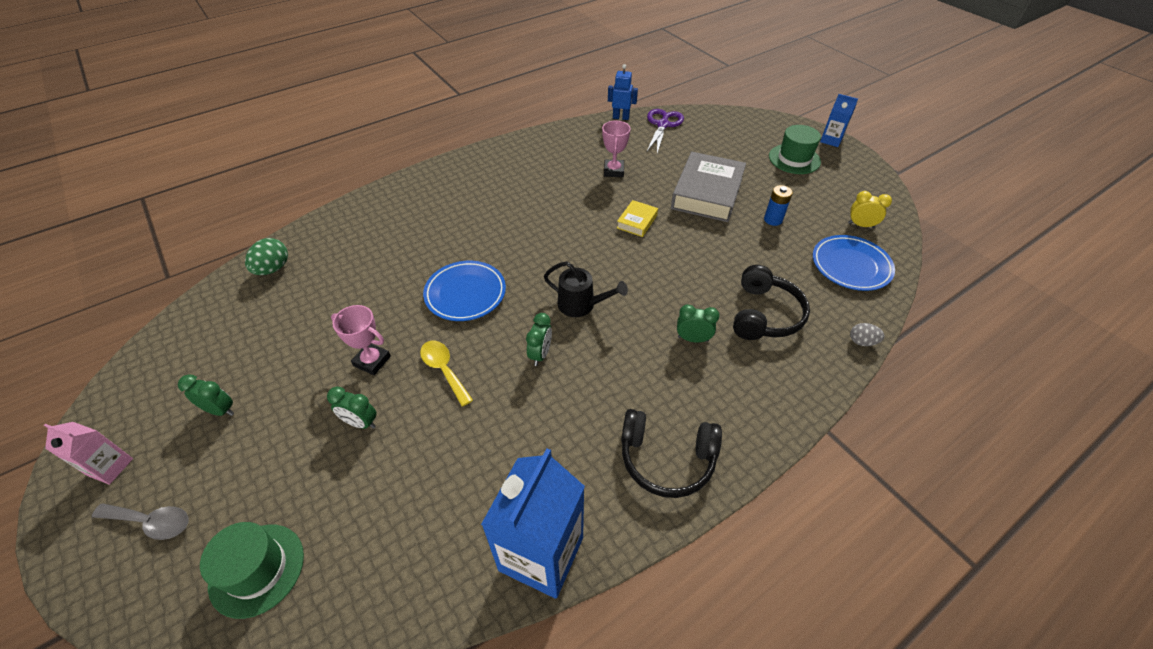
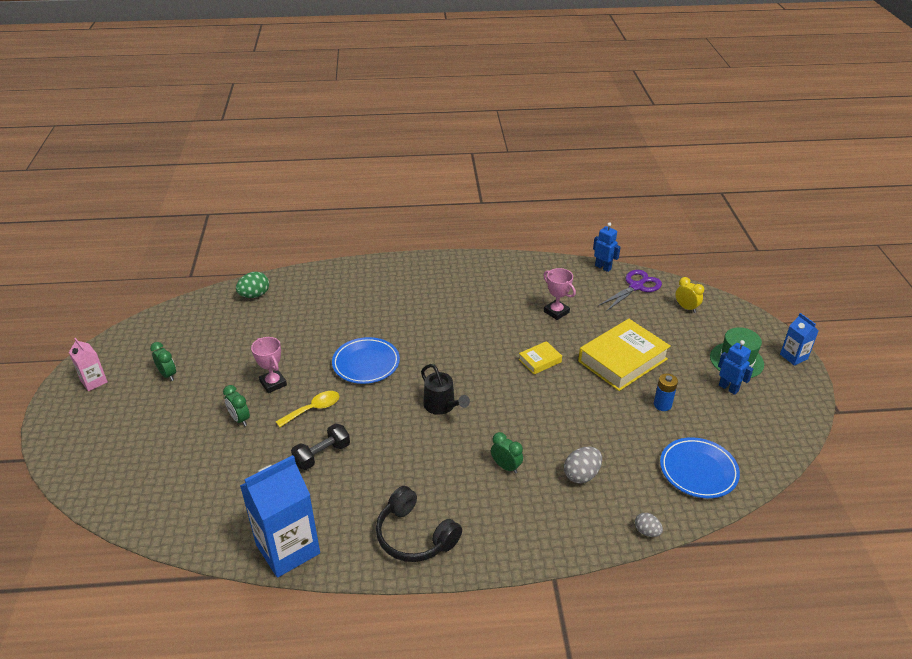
camera: 30 degrees right, 10 degrees down
grey spoon [92,503,189,540] -> none
green hat [200,522,304,619] -> none
yellow spoon [420,341,473,407] -> yellow spoon turned 60 degrees clockwise [276,391,339,427]
green clock [526,313,552,366] -> none
pink trophy [602,121,631,177] -> pink trophy turned 75 degrees counterclockwise [543,268,576,320]
grey book [671,152,746,222] -> yellow book [578,319,671,391]
black headphones [733,265,810,340] -> grey egg [564,447,602,483]
yellow clock [848,191,892,228] -> yellow clock moved to [676,277,704,313]
none -> black dumbbell [291,423,350,470]
none -> blue robot [718,340,753,395]

